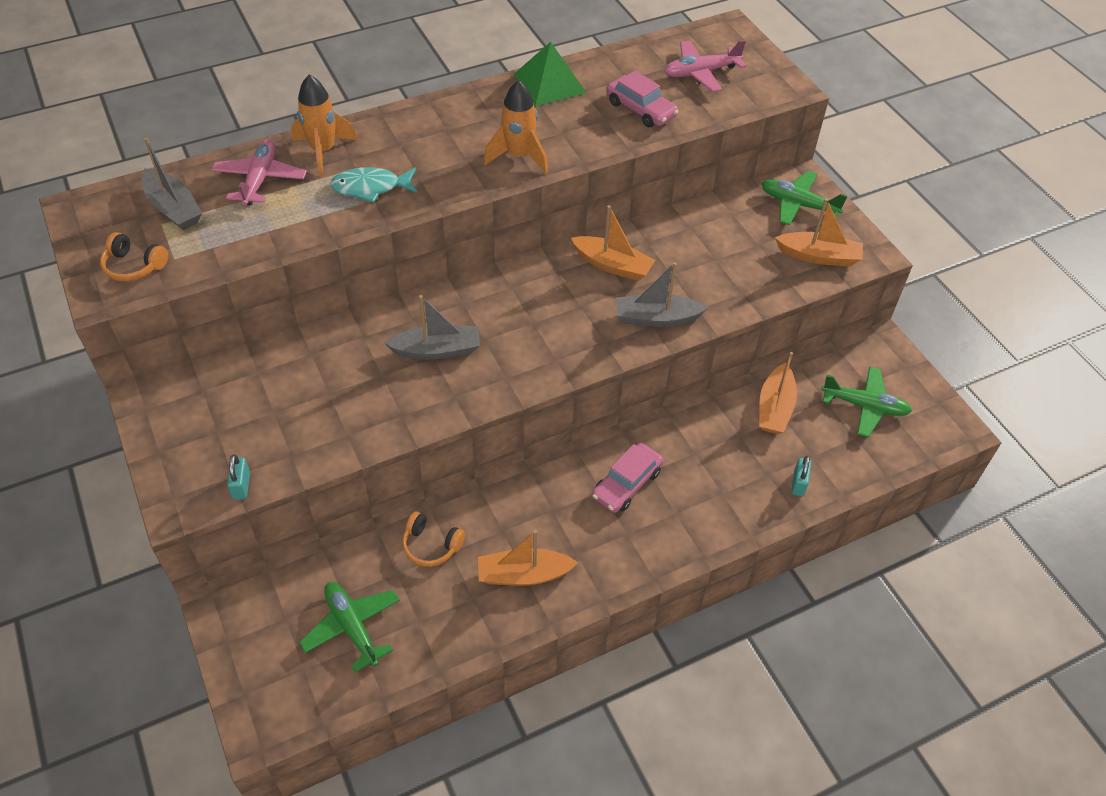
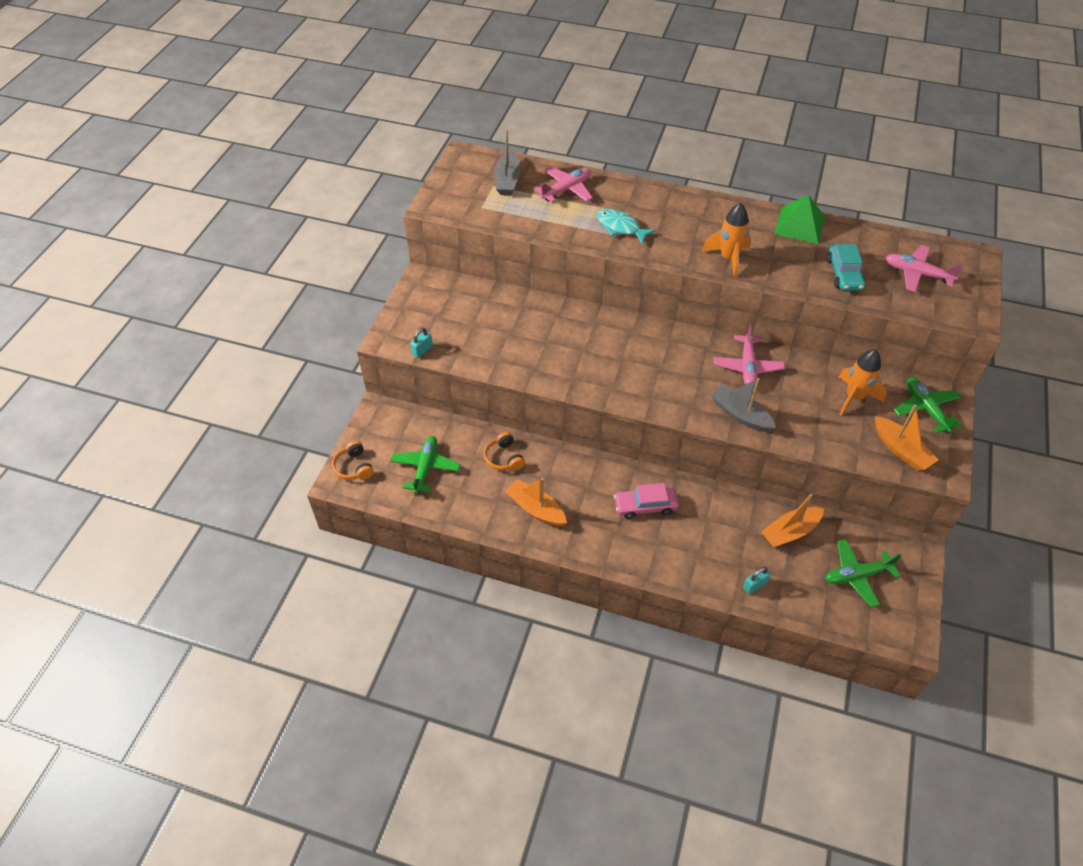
camera: 45 degrees right, 0 degrees up
orange headphones [100,232,168,282] -> orange headphones moved to [332,441,374,480]
orange rocket [291,75,357,176] -> orange rocket moved to [838,349,887,416]
grey boat [384,295,480,360] -> none
orange boat [571,205,655,281] -> pink plane [714,324,785,385]
pink car [606,71,679,127] -> turquoise car [827,244,865,291]
green plane [821,367,912,437] -> green plane turned 105 degrees clockwise [825,539,902,607]

